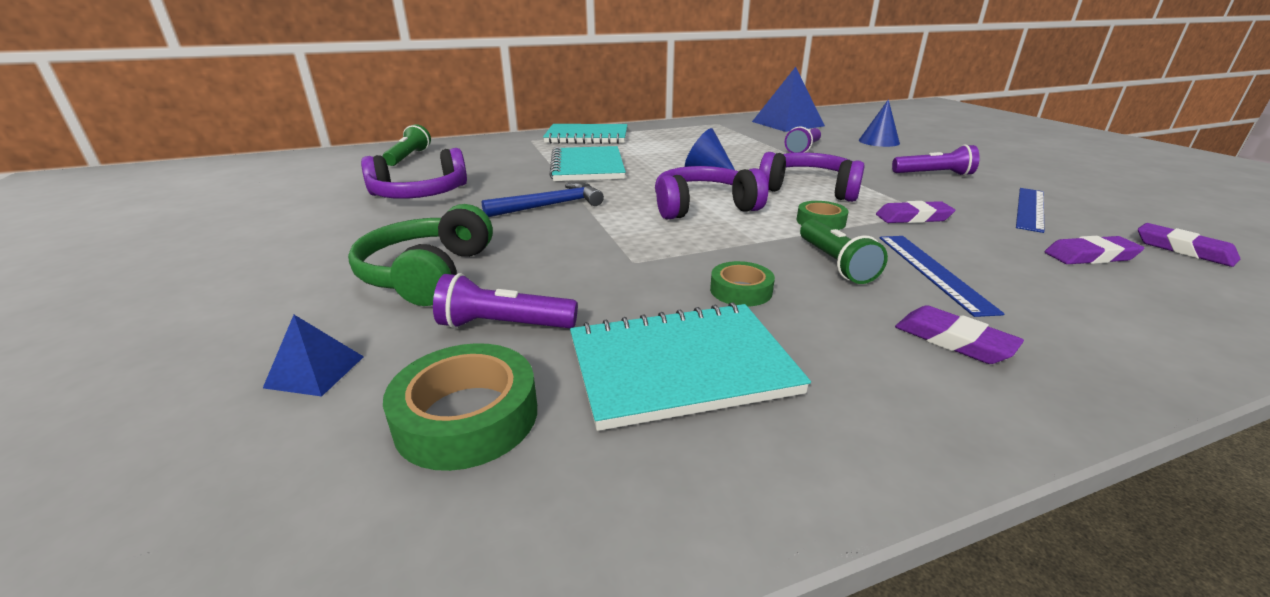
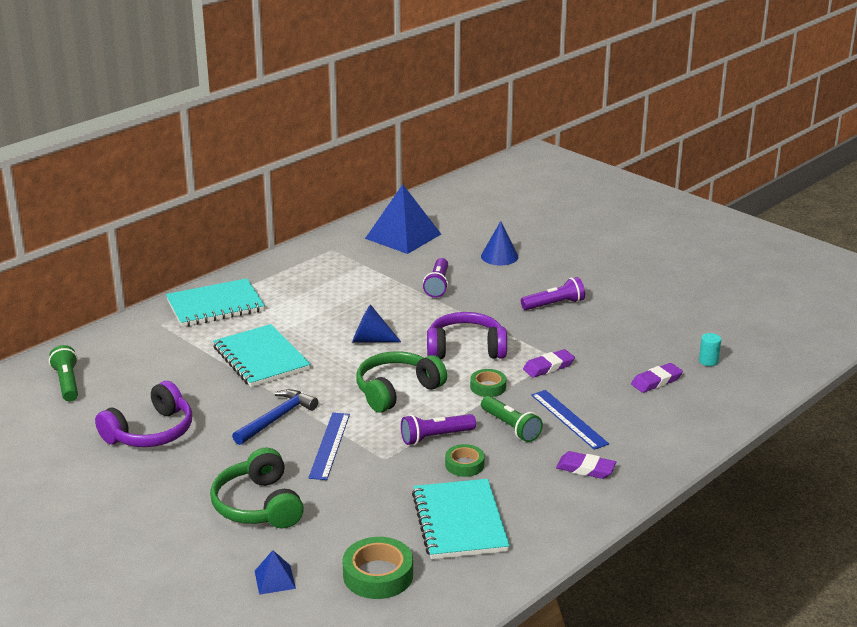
camera: 25 degrees left, 0 degrees up
purple flashlight [433,273,578,328] -> purple flashlight moved to [401,414,476,445]
turquoise notebook [570,302,811,431] -> turquoise notebook turned 60 degrees counterclockwise [412,479,510,559]
purple headphones [655,166,768,219] -> green headphones [356,351,447,413]
blue ruler [1016,188,1044,233] -> blue ruler moved to [308,412,350,480]
purple eraser [1138,223,1240,267] -> turquoise cylinder [699,333,721,366]

